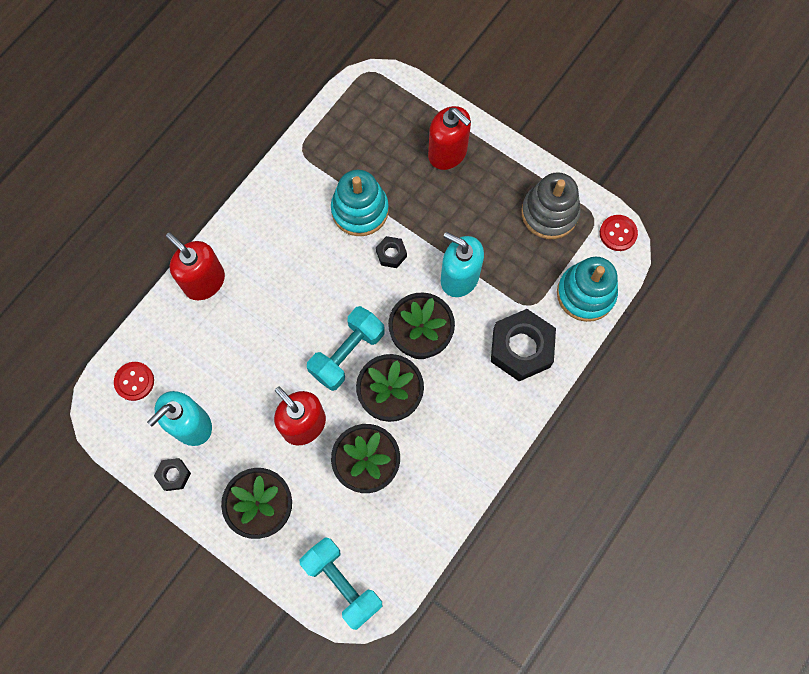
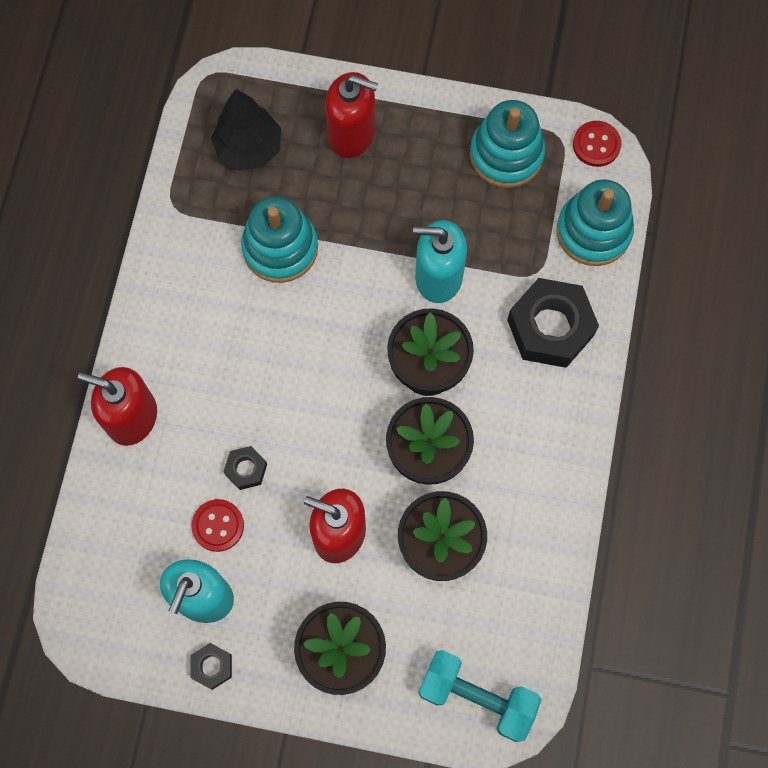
camera: 25 degrees left, 0 degrees up
red button [114,362,154,401] -> red button moved to [191,499,244,552]
turquoise dumbbell [307,306,385,391] -> none
black nut [376,236,407,268] -> black nut moved to [223,446,267,490]
grey stacking toy [521,172,581,239] -> turquoise stacking toy [470,100,545,188]
none -> black tree [211,89,281,171]

